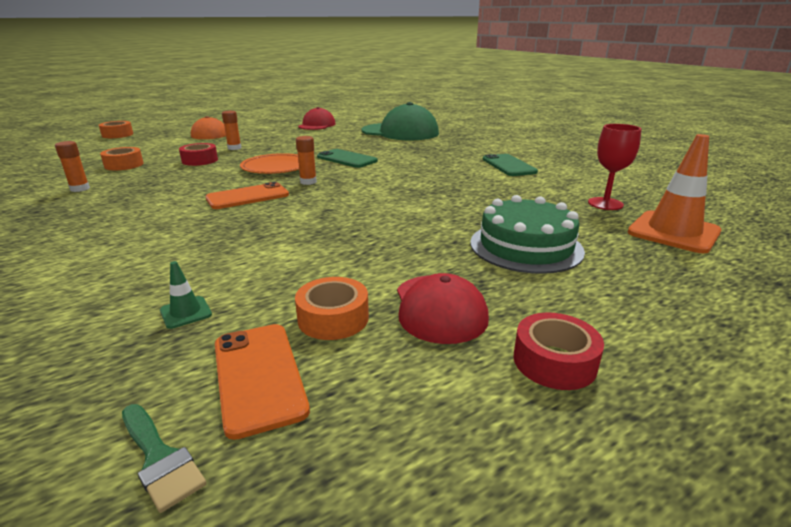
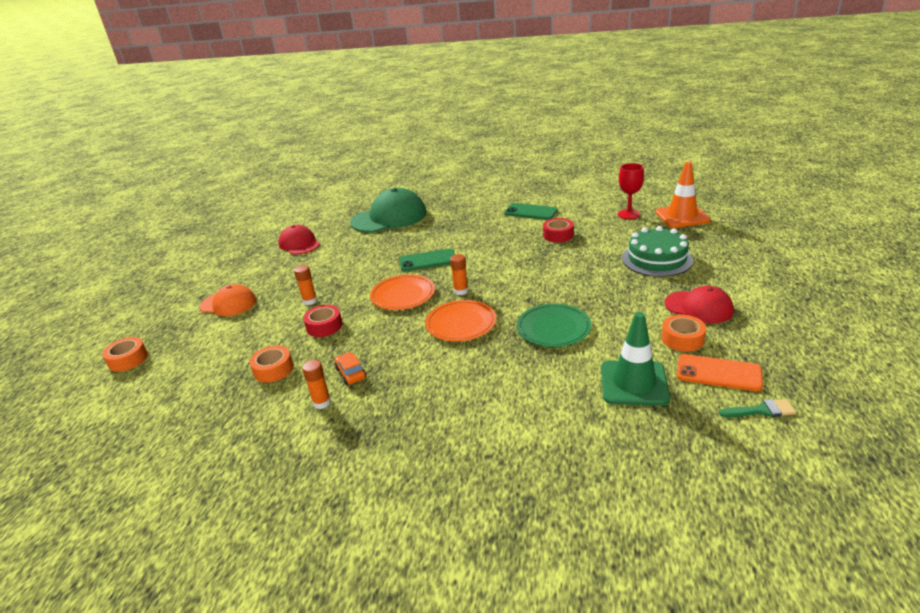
camera: 45 degrees left, 5 degrees up
green traffic cone [160,261,212,329] -> green traffic cone [601,312,670,406], size x2.31
orange phone [205,182,289,209] -> orange plate [425,300,496,341]
red tape [513,312,604,390] -> red tape moved to [543,218,574,242]
none -> orange car [334,352,367,385]
none -> green plate [517,304,592,347]

